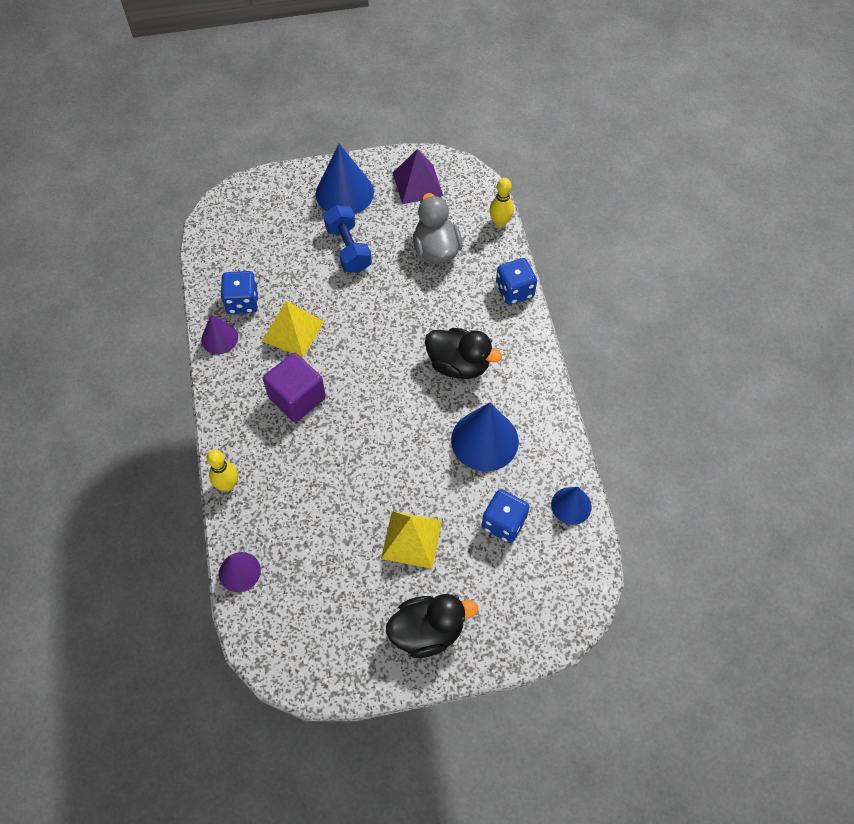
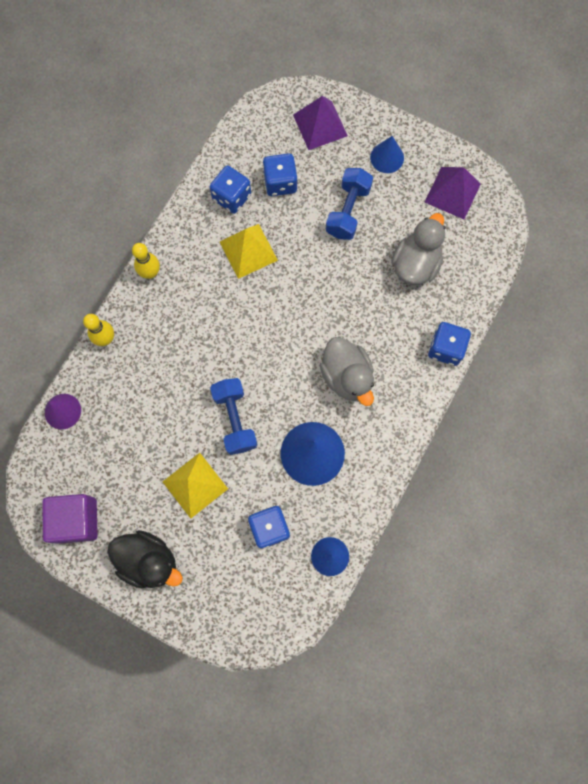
camera: 40 degrees right, 15 degrees up
purple cone [201,314,238,354] -> none
purple cube [263,353,326,422] -> purple cube moved to [42,494,98,544]
blue cone [316,144,374,214] -> blue cone [370,136,404,173], size x0.58
black duck [425,328,502,379] -> grey duck [320,337,374,406]
yellow bowling pin [489,178,514,227] -> yellow bowling pin moved to [132,243,160,279]
none -> blue dumbbell [210,378,258,455]
none -> blue dice [263,153,298,196]
none -> purple pyramid [293,96,348,150]

